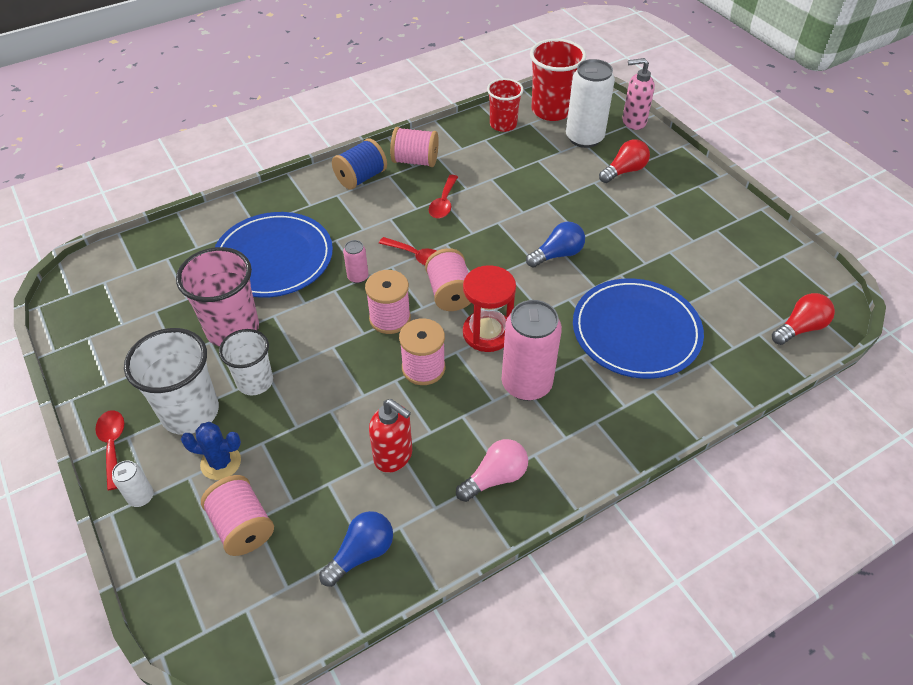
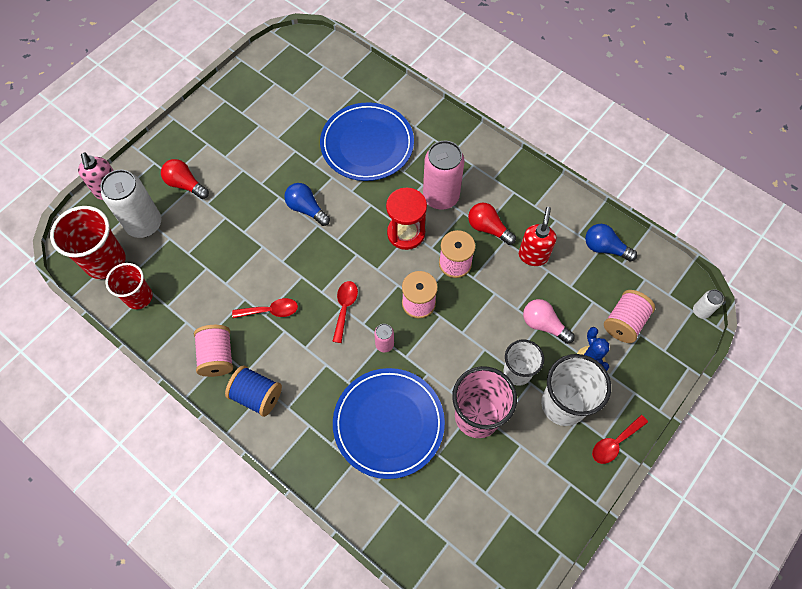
camera: 110 degrees left, 15 degrees up
white can [112,460,154,507] -> white can moved to [693,289,724,319]
pink spool [425,248,471,311] -> none
pink light bulb [456,439,528,502] -> pink light bulb moved to [523,299,575,344]
red light bulb [772,293,835,345] -> red light bulb moved to [468,203,516,245]

